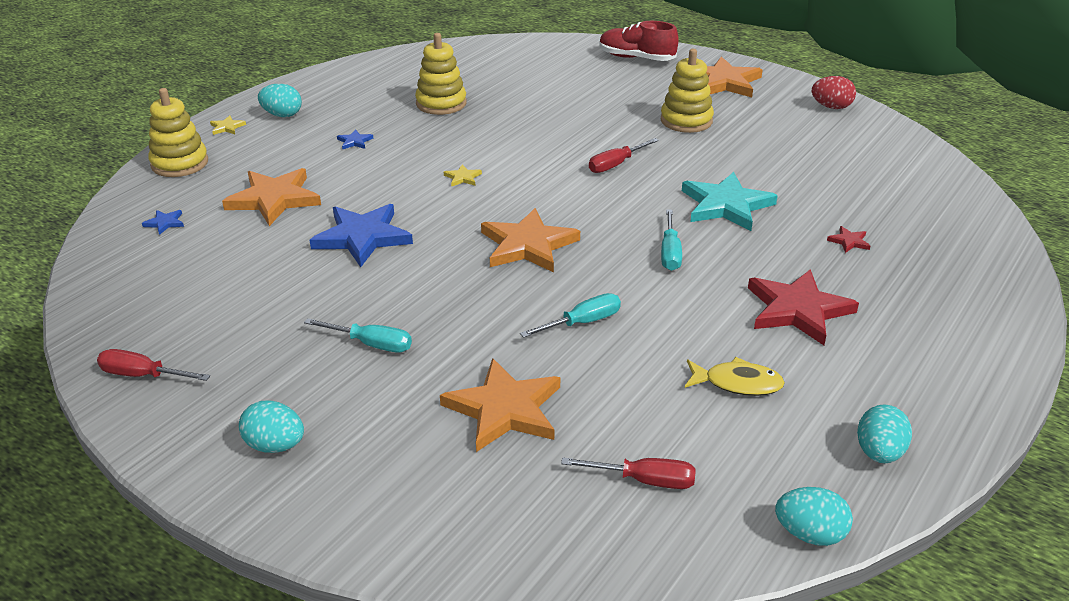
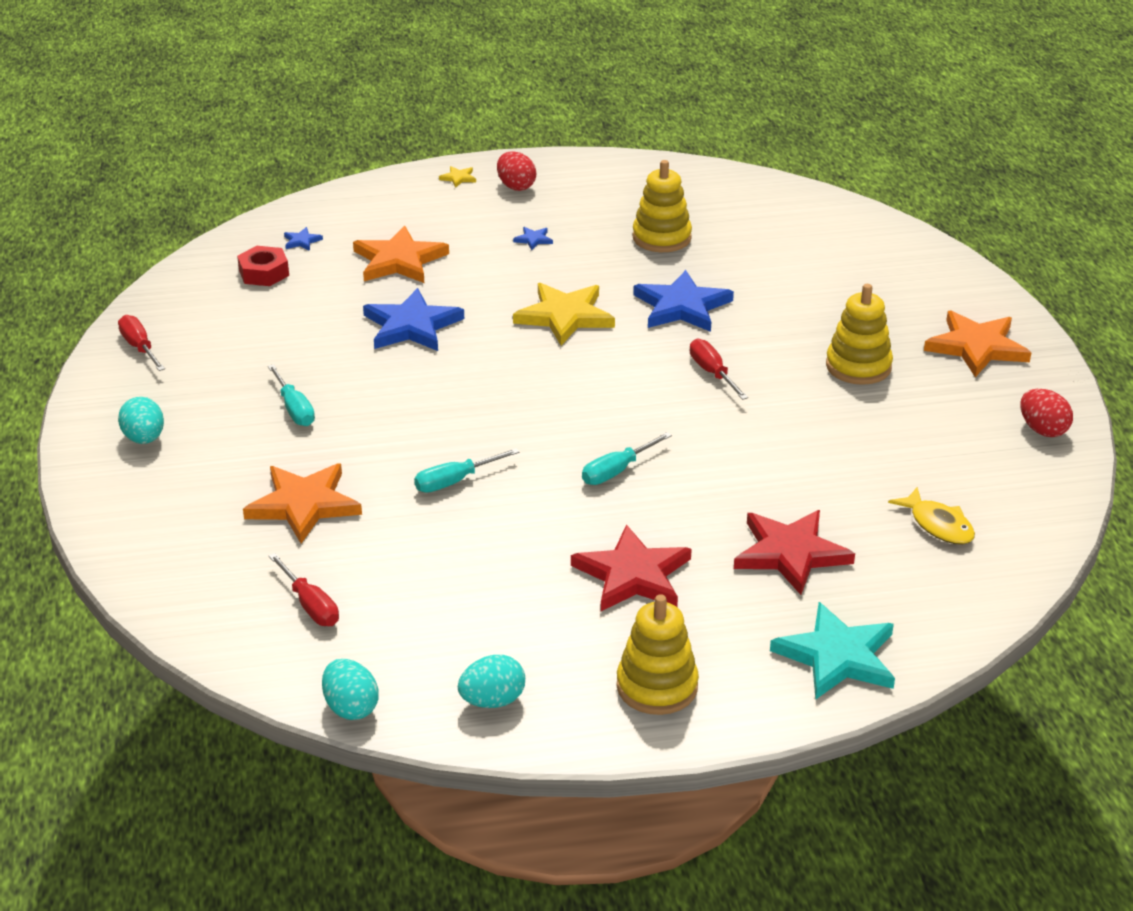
camera: 45 degrees right, 0 degrees up
yellow stacking toy [148,88,208,177] -> yellow stacking toy moved to [616,594,699,715]
turquoise egg [258,84,302,117] -> red egg [497,151,536,191]
yellow star [444,164,482,187] -> yellow star [513,283,615,345], size x2.39
orange star [481,208,580,272] -> none
turquoise screwdriver [520,293,621,338] -> turquoise screwdriver turned 135 degrees clockwise [414,448,520,493]
red screwdriver [589,138,659,173] -> red screwdriver turned 60 degrees clockwise [690,339,748,400]
red shoe [599,21,679,61] -> none
turquoise star [682,172,778,231] -> turquoise star moved to [770,602,895,699]
yellow fish [685,357,785,396] -> yellow fish moved to [888,487,975,545]
red star [827,226,870,253] -> red star [734,510,855,595], size x2.39
none -> red nut [237,246,289,286]
none -> blue star [633,270,734,332]

